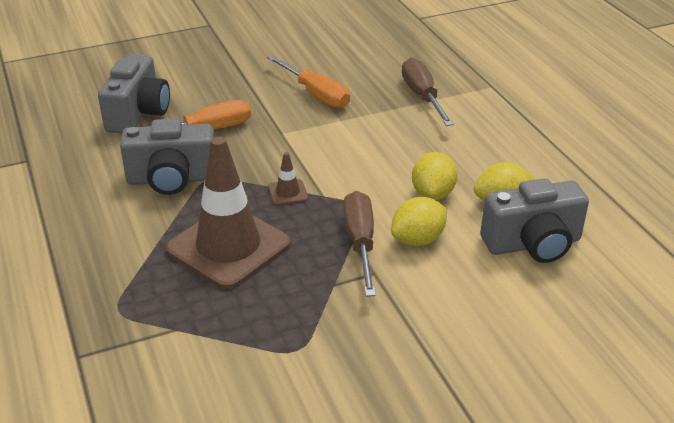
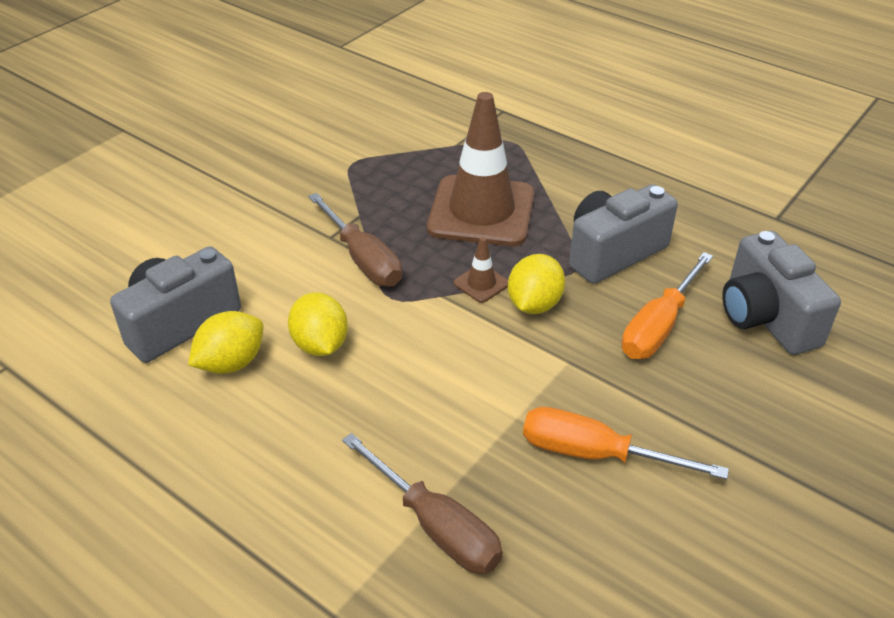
camera: 150 degrees right, 5 degrees up
yellow lemon [391,197,447,246] -> yellow lemon moved to [508,254,565,314]

